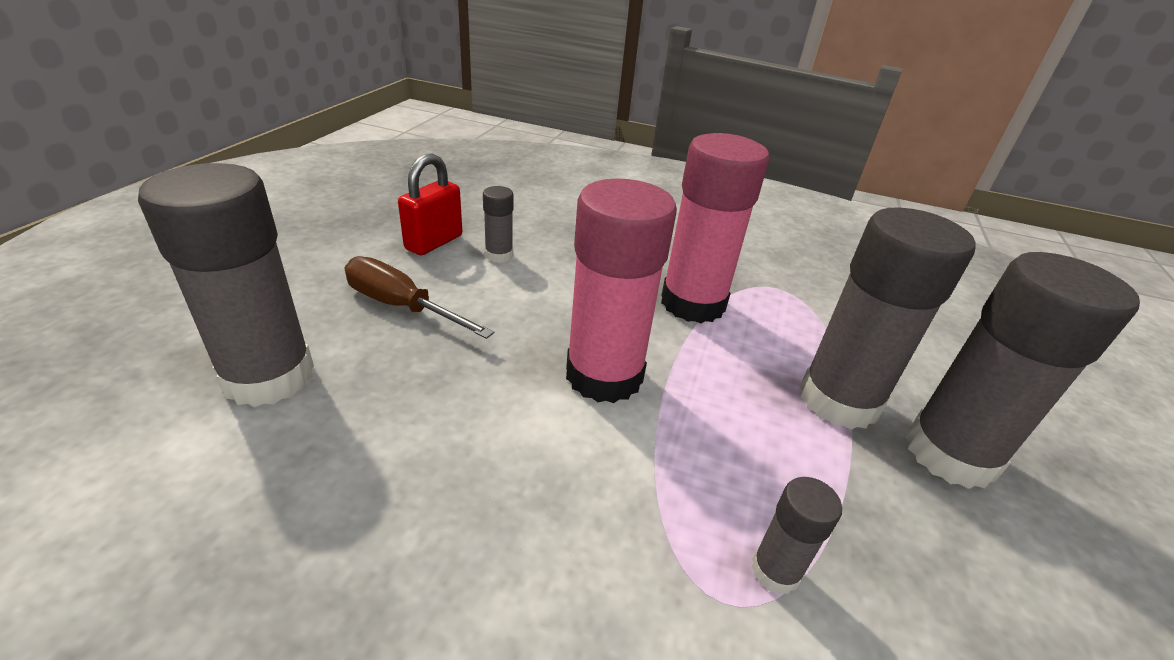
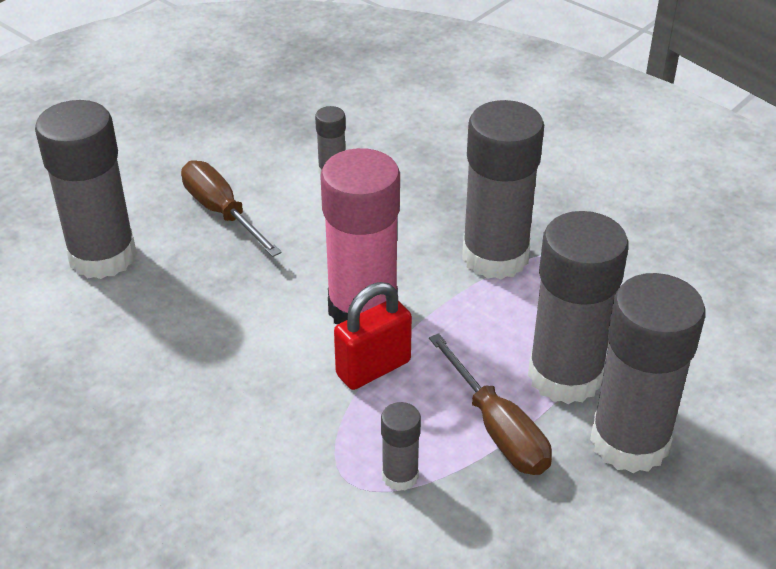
camera: 25 degrees right, 5 degrees up
red padlock [398,153,462,255] -> red padlock moved to [334,282,412,390]
pink glue stick [661,133,769,323] -> grey glue stick [462,100,544,279]
none -> brown screwdriver [429,333,552,475]

